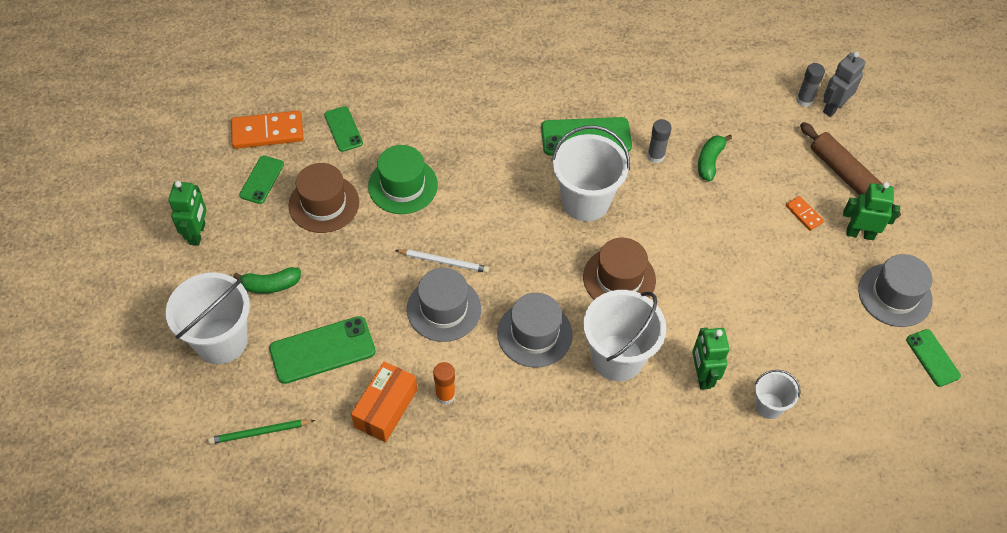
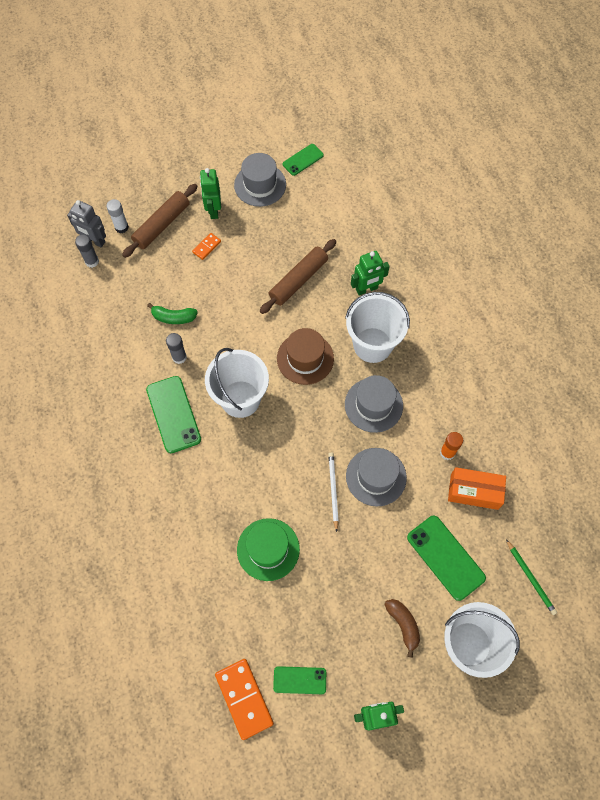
camera: 105 degrees left, 10 degrees up
green banana [233,267,301,293] -> brown banana [384,599,420,658]
brown hat [288,163,359,233] -> none
green phone [324,106,363,152] -> none
white bucket [755,370,801,419] -> none
none -> white glue stick [106,199,129,233]
none -> brown rolling pin [260,239,336,314]

